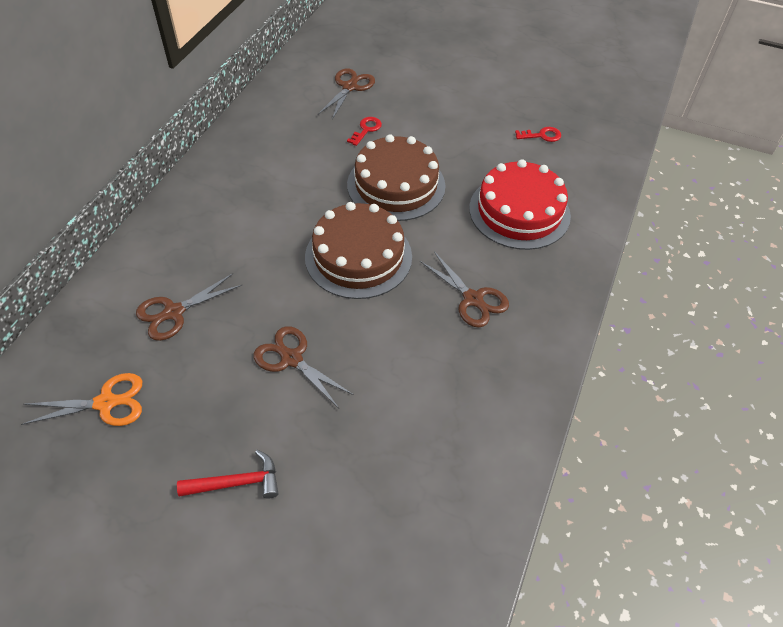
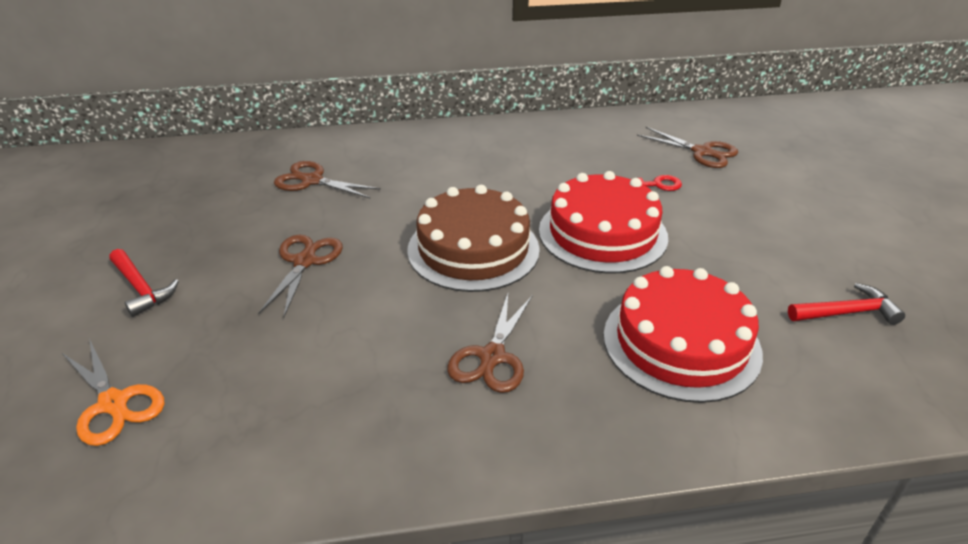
camera: 60 degrees right, 15 degrees down
orange scissors [21,373,142,426] -> orange scissors moved to [61,338,164,446]
brown scissors [318,68,375,119] -> brown scissors turned 45 degrees clockwise [637,127,738,168]
brown cake [347,134,445,221] -> red cake [539,171,668,274]
red key [515,127,561,142] -> red hammer [788,283,905,325]

